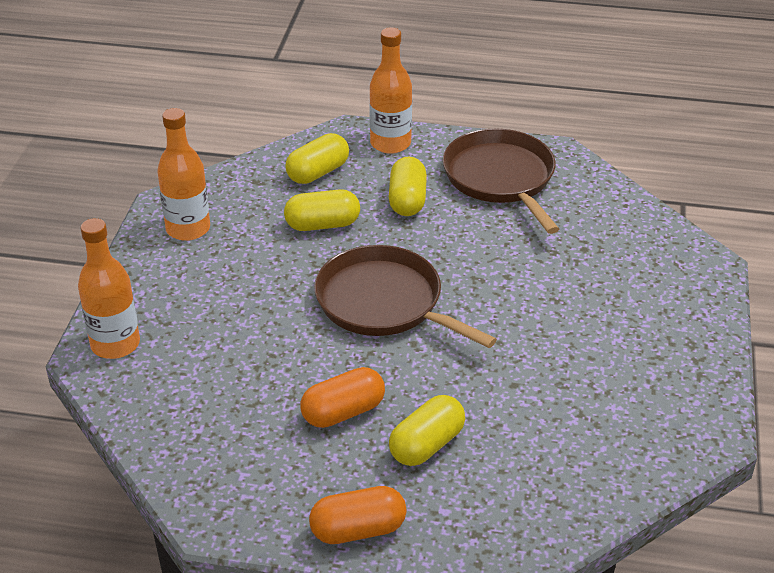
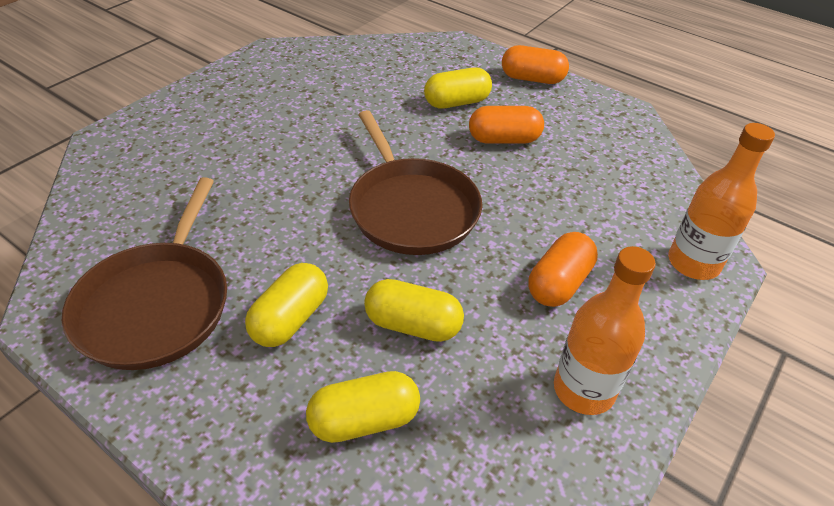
camera: 155 degrees left, 5 degrees up
orange bottle [369,28,412,154] -> none
none -> orange capsule [528,232,598,307]

